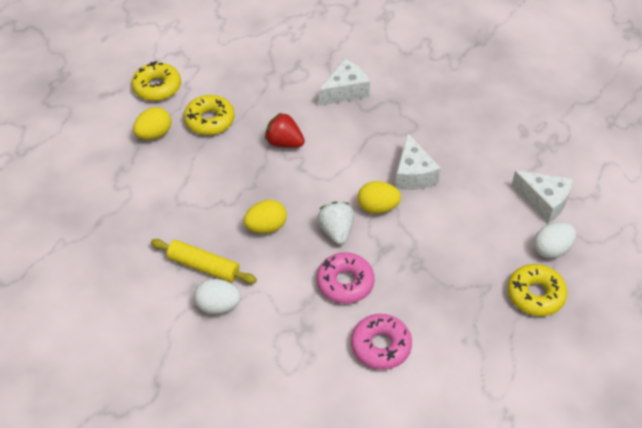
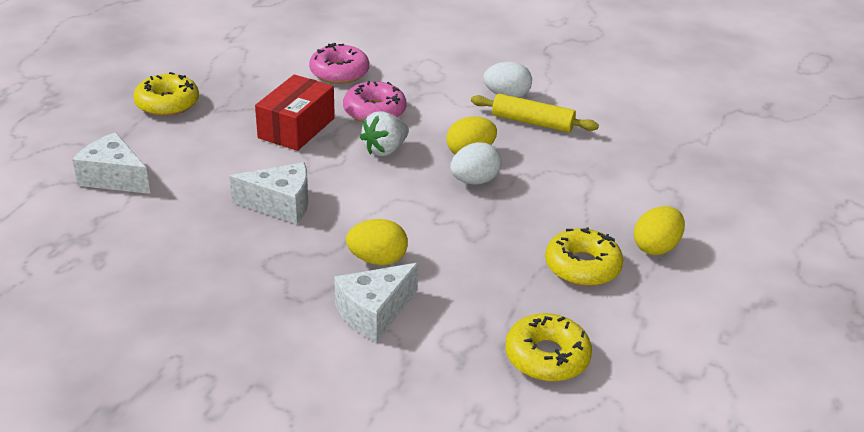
camera: 175 degrees right, 15 degrees down
yellow donut [132,61,181,101] -> yellow donut moved to [505,313,592,382]
red strawberry [265,113,305,148] -> none
white strawberry [317,202,354,245] -> white strawberry turned 60 degrees clockwise [360,111,409,156]
yellow egg [357,181,401,214] -> yellow egg moved to [346,219,408,265]
white cheese [395,133,441,190] -> white cheese turned 105 degrees clockwise [229,162,308,224]
white egg [534,222,576,259] -> white egg moved to [450,142,502,185]
none -> red box [255,75,335,151]

